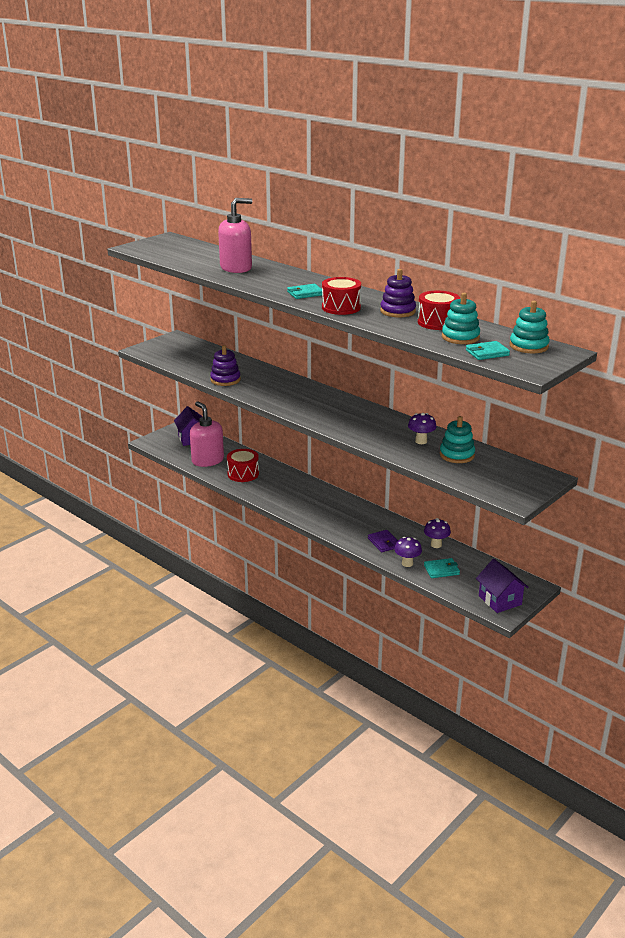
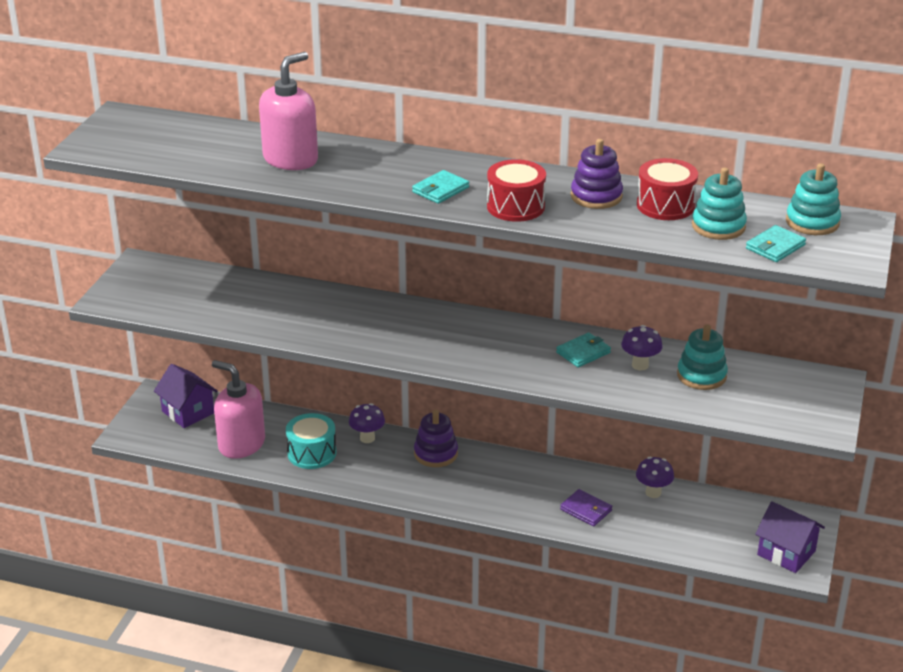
camera: 25 degrees left, 5 degrees up
purple stacking toy [210,345,241,386] -> purple stacking toy moved to [414,410,458,467]
red drum [227,449,259,482] -> turquoise drum [286,413,337,469]
purple mushroom [394,537,422,567] -> purple mushroom moved to [349,403,385,443]
turquoise wallet [424,558,460,578] -> turquoise wallet moved to [556,332,611,367]

